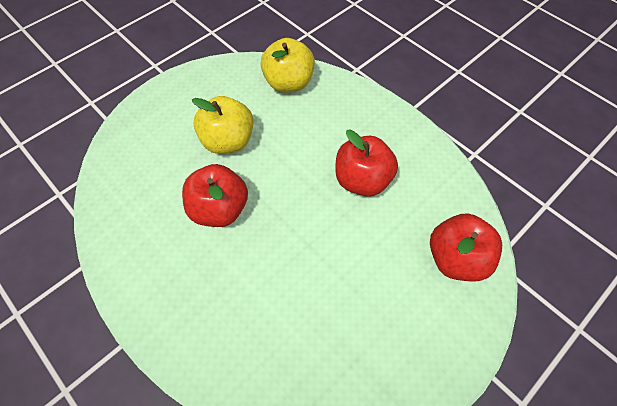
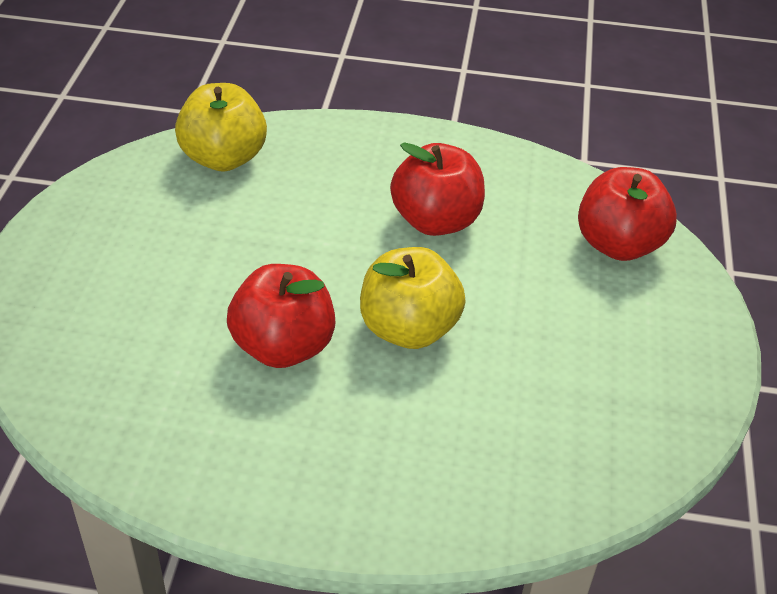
camera: 40 degrees left, 15 degrees down
yellow apple [192,96,254,154] -> yellow apple moved to [360,247,466,349]

